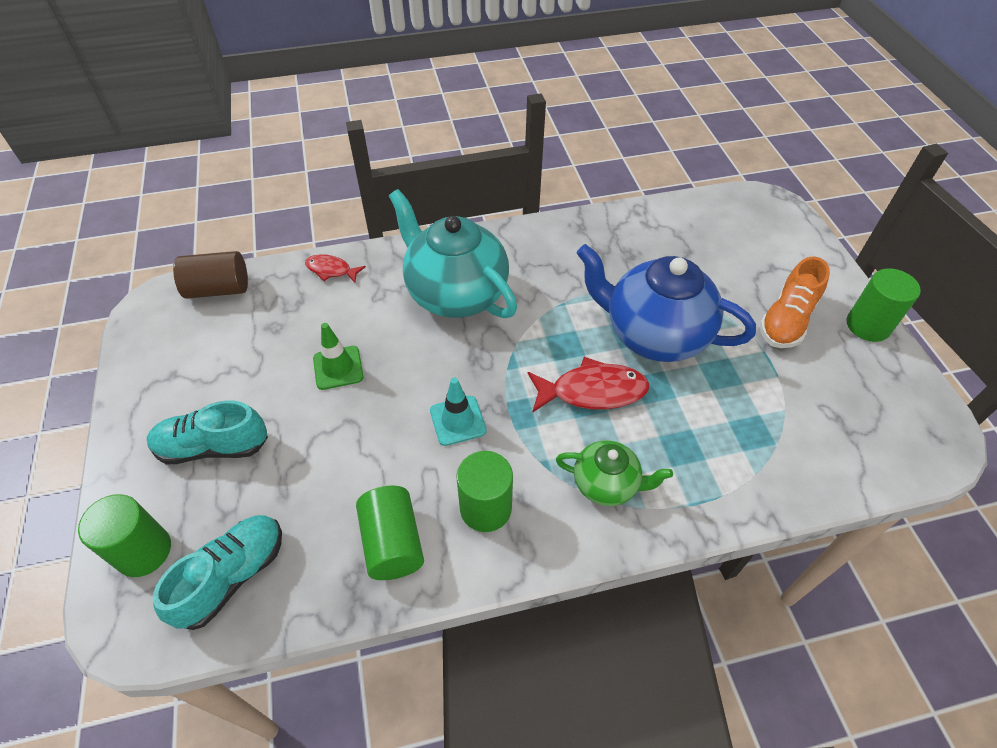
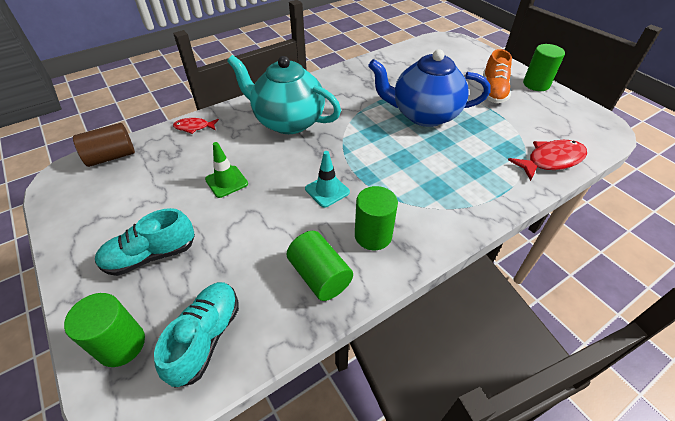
camera: 20 degrees left, 5 degrees down
red fish [528,357,649,413] -> red fish moved to [508,140,587,181]
green teapot [556,440,673,506] -> none

